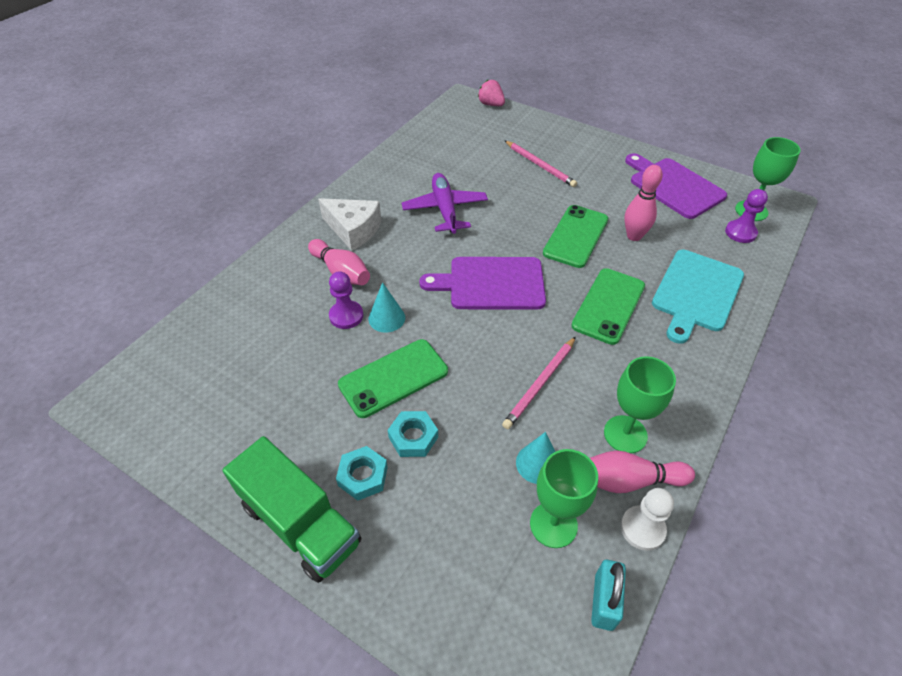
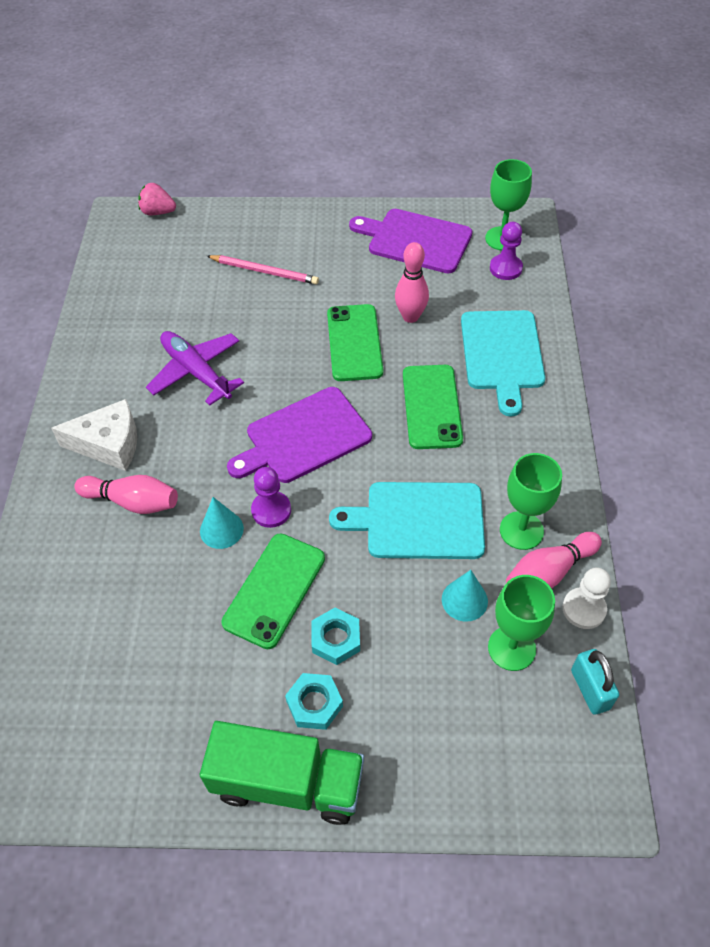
camera: 30 degrees left, 5 degrees up
purple pawn [329,271,363,329] -> purple pawn moved to [251,467,291,528]
pink pencil [502,336,576,429] -> turquoise cutting board [329,482,485,559]

